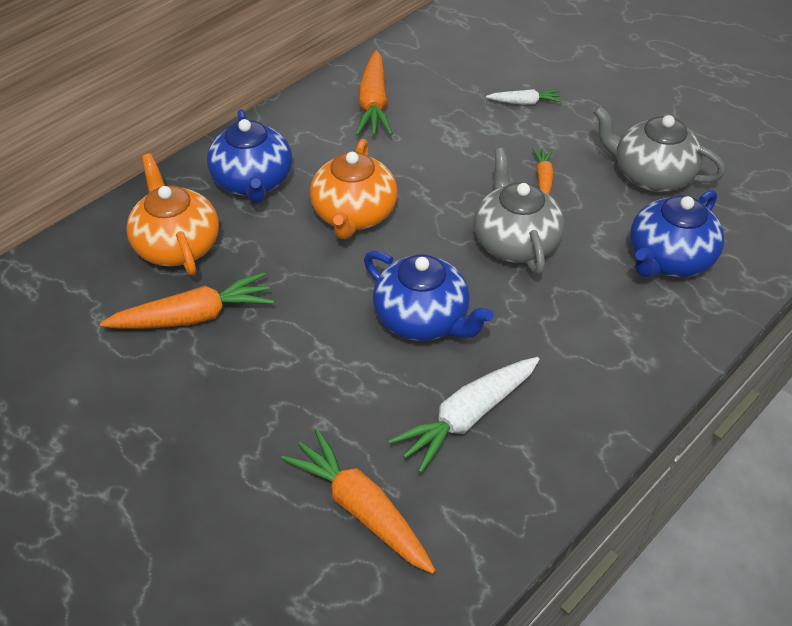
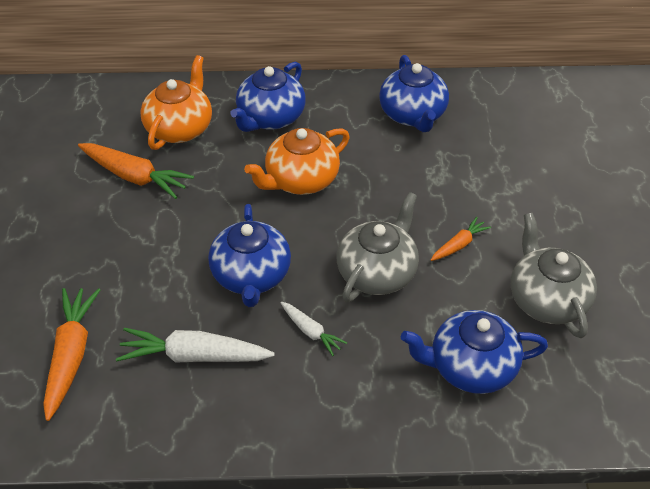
camera: 45 degrees right, 0 degrees up
orange carrot [356,50,393,136] -> blue teapot [379,55,449,132]
white carrot [486,89,562,105] -> white carrot moved to [281,302,347,356]

